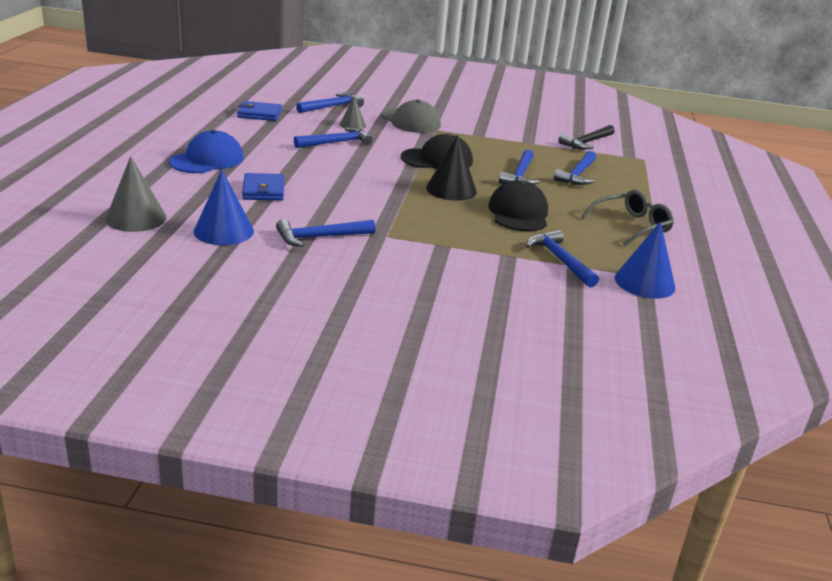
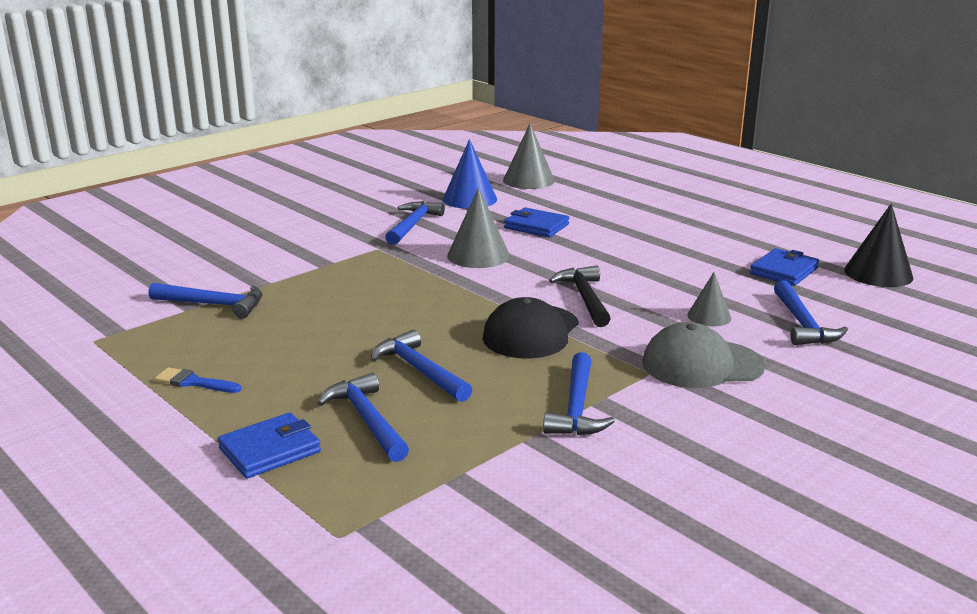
camera: 130 degrees right, 5 degrees down
blue cap [169,130,244,173] -> none
blue hammer [294,127,373,148] -> blue hammer moved to [543,352,615,435]
black cone [426,135,477,201] -> black cone moved to [844,203,913,287]
black cap [488,180,548,231] -> none
black hammer [558,125,615,150] -> black hammer moved to [549,266,611,327]
grey glasses [581,190,674,246] -> blue brush [154,367,242,393]
blue cone [615,221,675,299] -> none
none -> blue wallet [218,412,321,479]
none -> grey cone [447,188,510,268]

